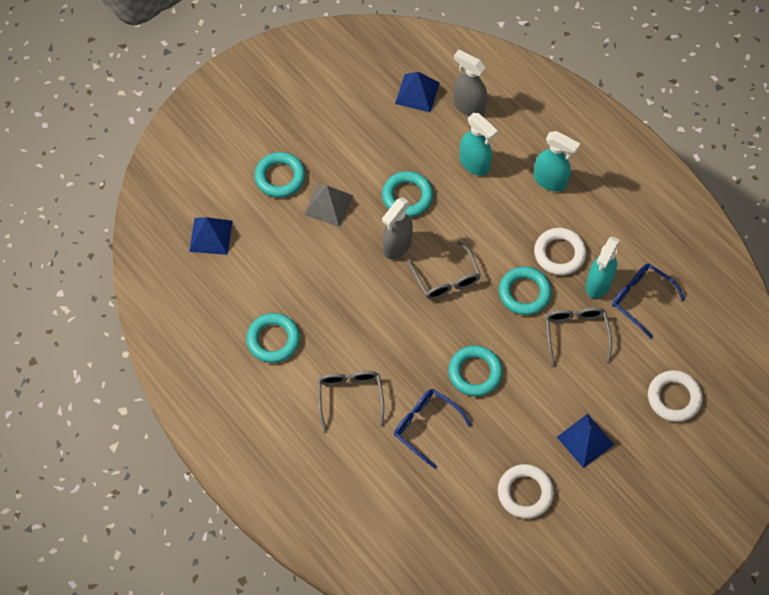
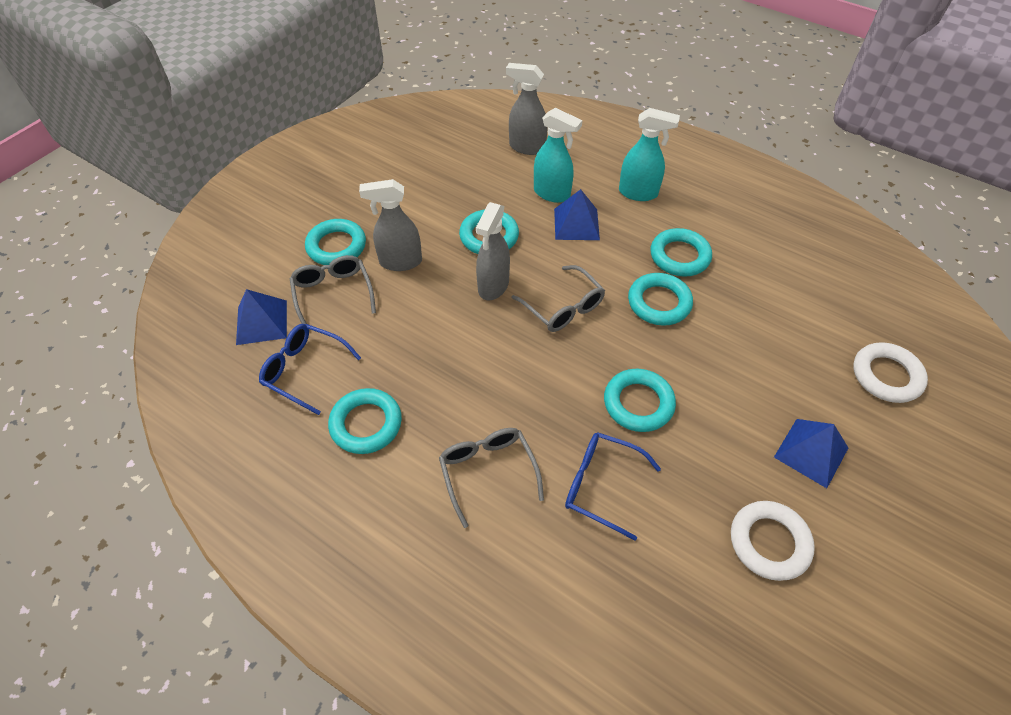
camera: 15 degrees left, 10 degrees down
grey pyramid [304,184,353,227] -> grey spray bottle [359,179,422,271]
blue pyramid [395,72,440,112] -> blue pyramid moved to [554,189,600,240]
white ring [534,228,586,275] -> turquoise ring [651,228,712,277]
grey glasses [546,307,612,366] -> grey glasses moved to [290,255,376,331]
turquoise spray bottle [586,236,620,298] -> none
blue glasses [612,263,685,338] -> blue glasses moved to [259,324,361,415]

